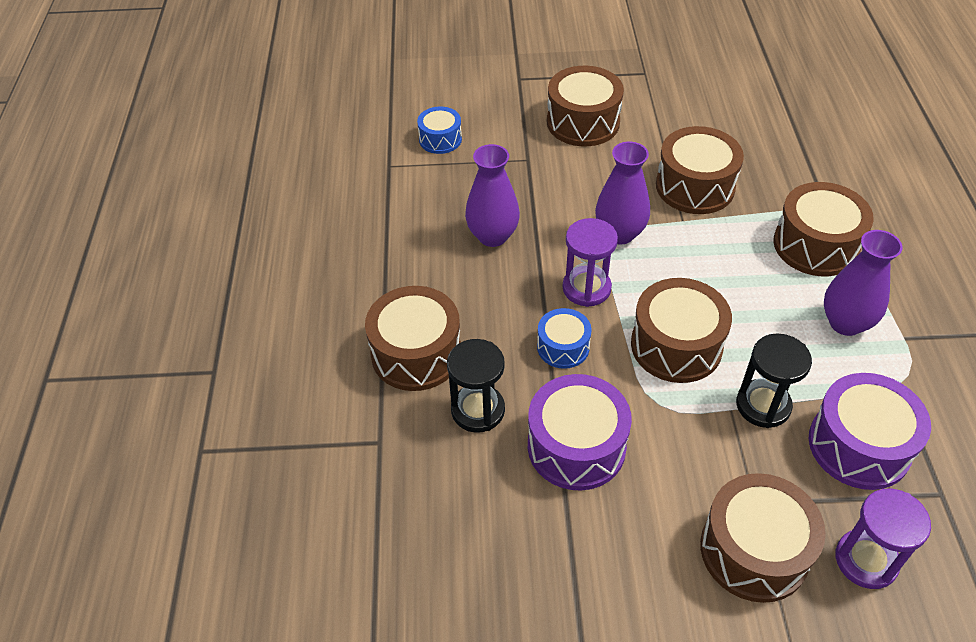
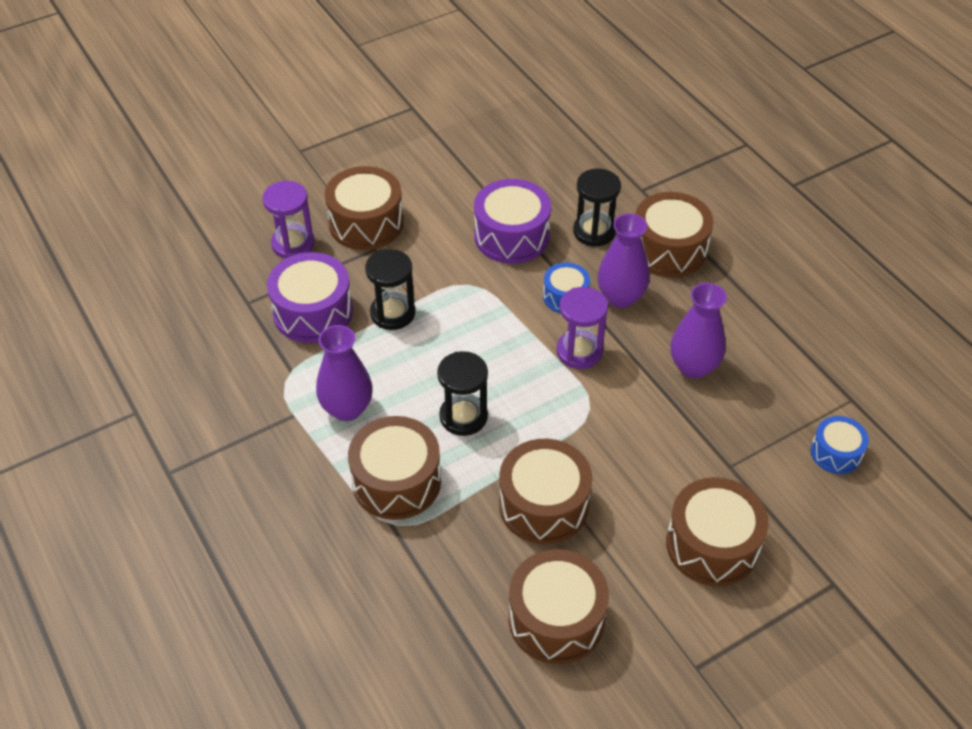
camera: 150 degrees right, 0 degrees up
purple vase [595,142,650,244] -> purple vase moved to [597,213,650,308]
brown drum [631,278,732,383] -> brown drum moved to [508,549,609,664]
none -> black hourglass [437,351,488,436]

